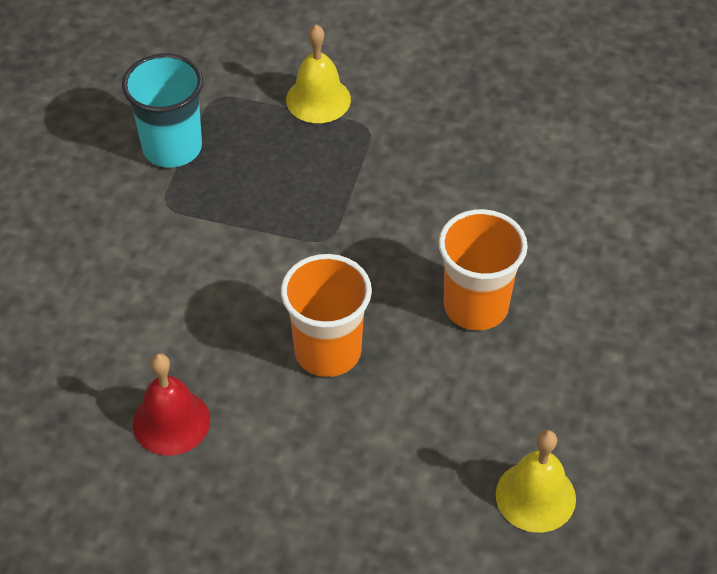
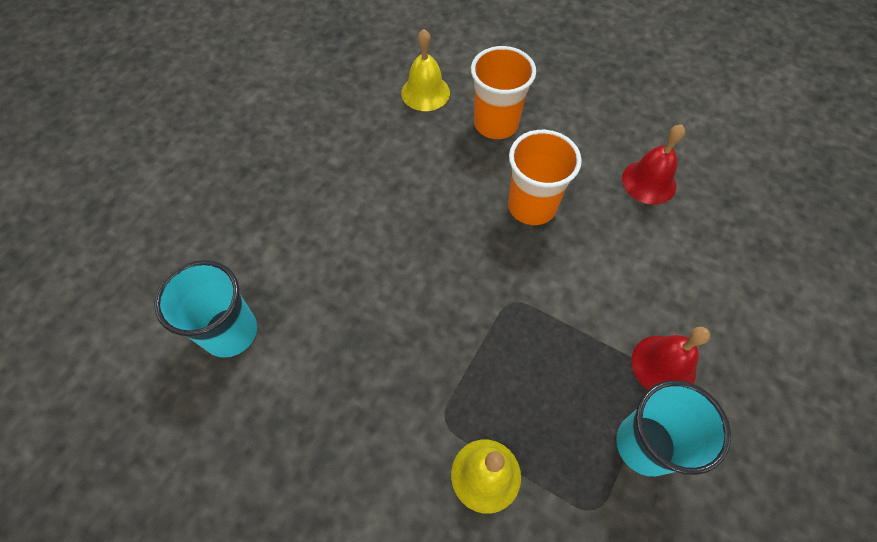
camera: 165 degrees left, 10 degrees up
orange cup [438,209,528,330] -> orange cup moved to [471,46,536,139]
none -> turquoise cup [154,260,257,358]
none -> red bell [631,327,710,390]

